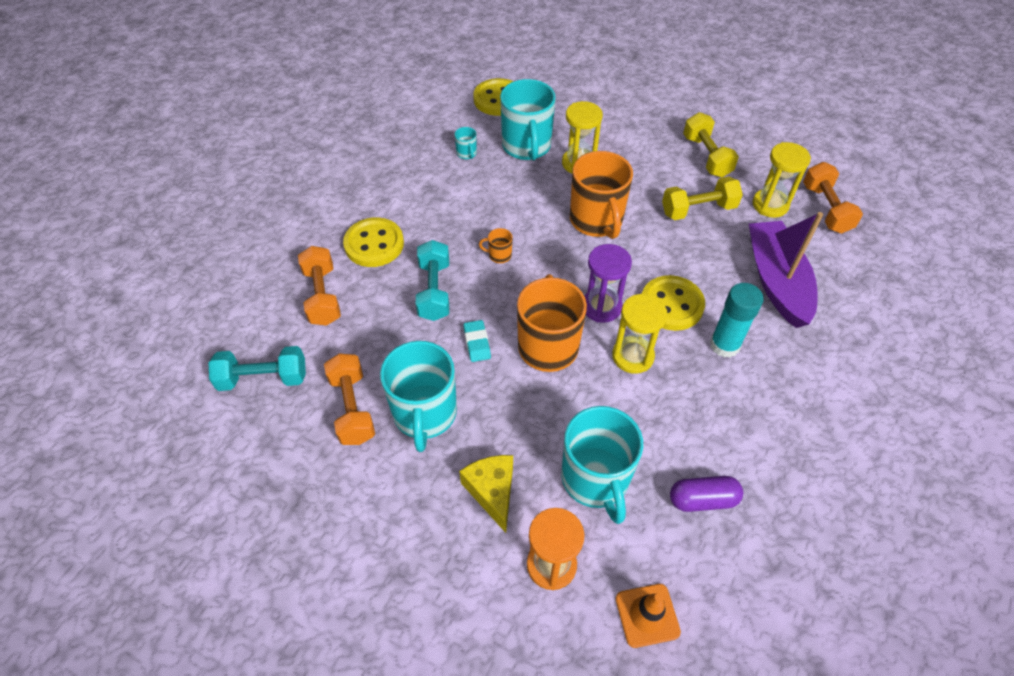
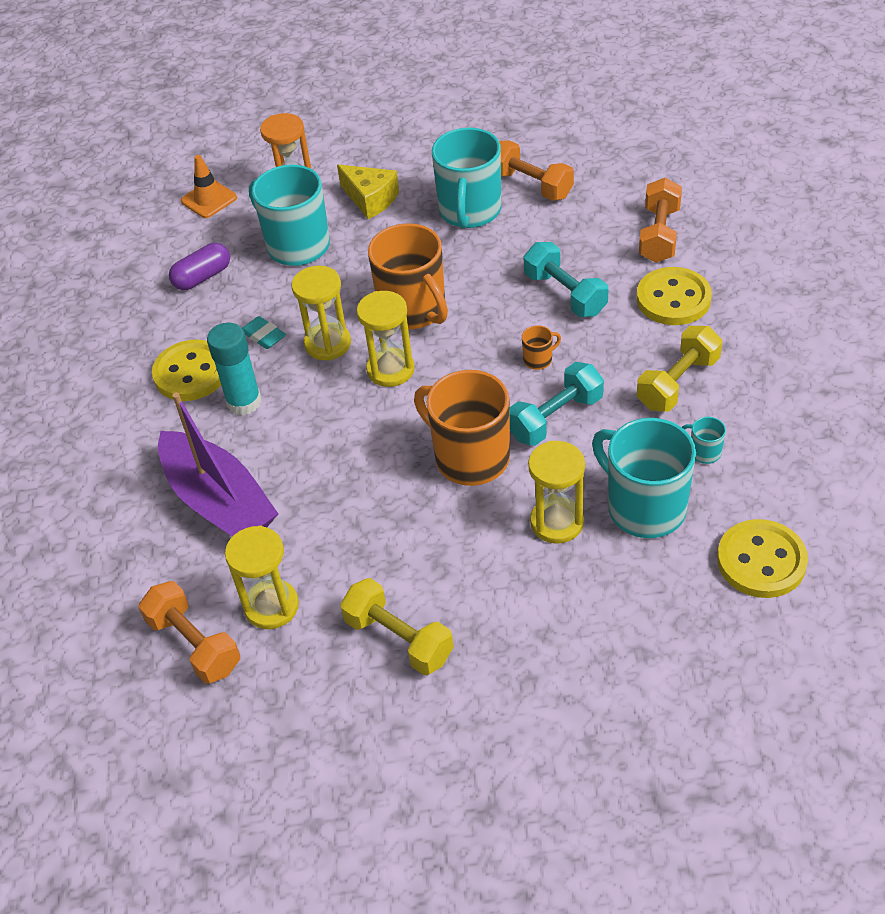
camera: 150 degrees right, 5 degrees down
turquoise dumbbell [208,346,306,391] -> turquoise dumbbell moved to [510,362,604,446]
orange dumbbell [298,246,341,326] -> orange dumbbell turned 60 degrees clockwise [639,178,682,263]
turquoise mug [380,341,457,452] -> turquoise mug turned 135 degrees counterclockwise [432,128,501,228]
turquoise eraser [463,320,491,362] -> turquoise eraser moved to [242,316,286,349]
purple hourglass [584,244,632,323] -> yellow hourglass [357,291,415,387]
yellow button [642,275,705,331] -> yellow button moved to [152,340,221,401]
yellow dumbbell [662,177,743,220] -> yellow dumbbell moved to [637,326,722,412]

